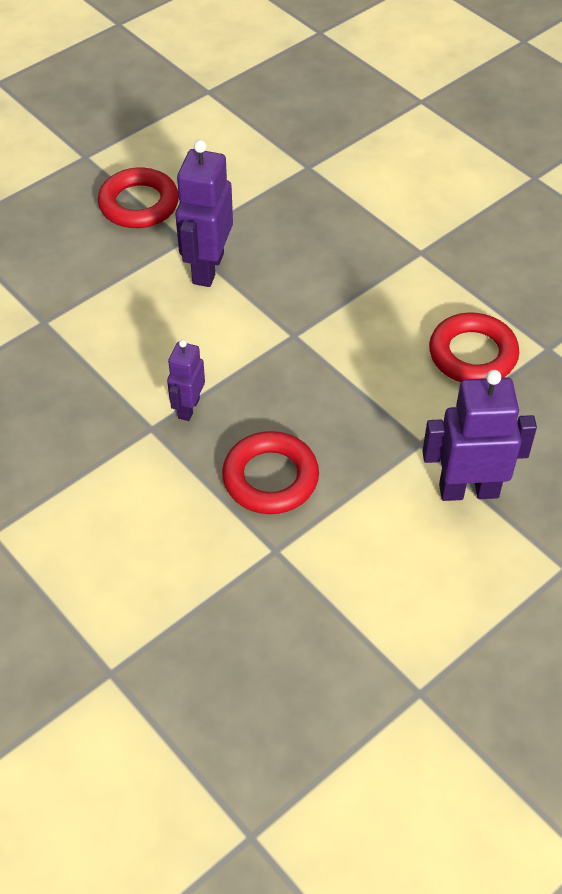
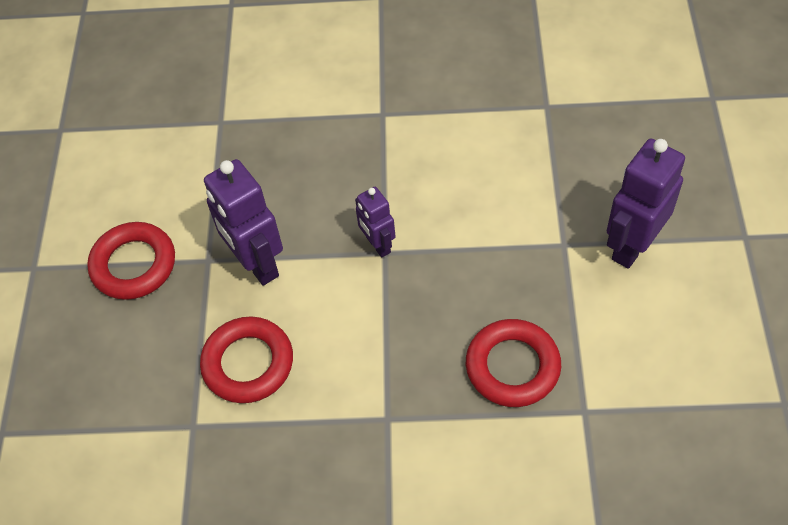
camera: 45 degrees left, 5 degrees up
purple robot [167,340,205,421] -> purple robot moved to [355,187,396,258]
red ring [429,313,519,382] -> red ring moved to [200,317,293,403]

